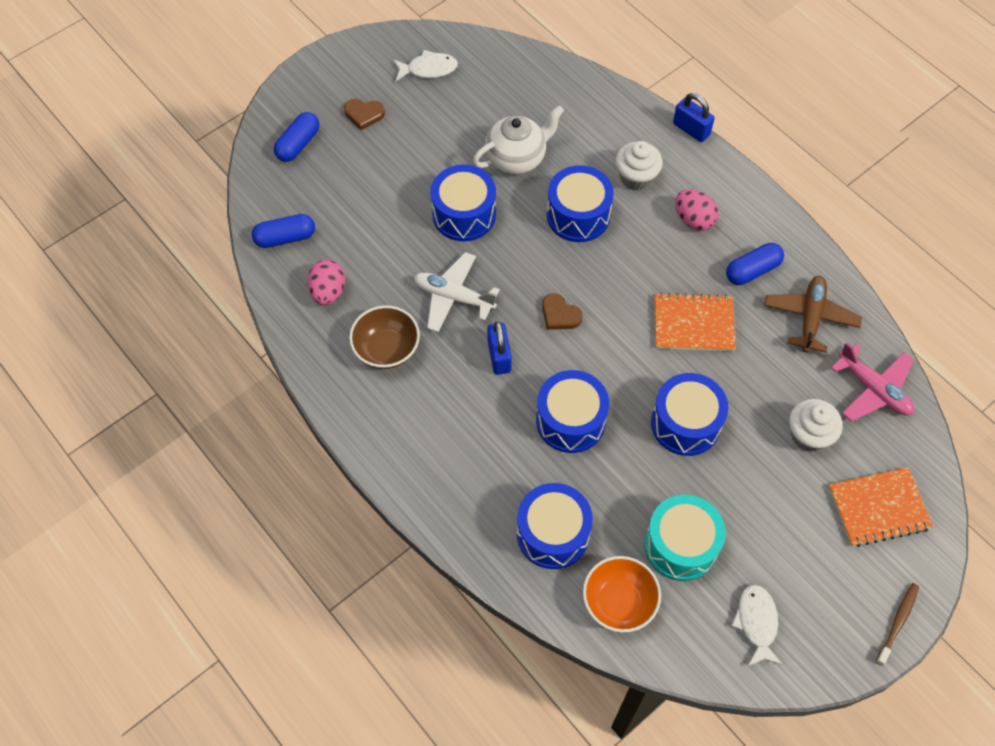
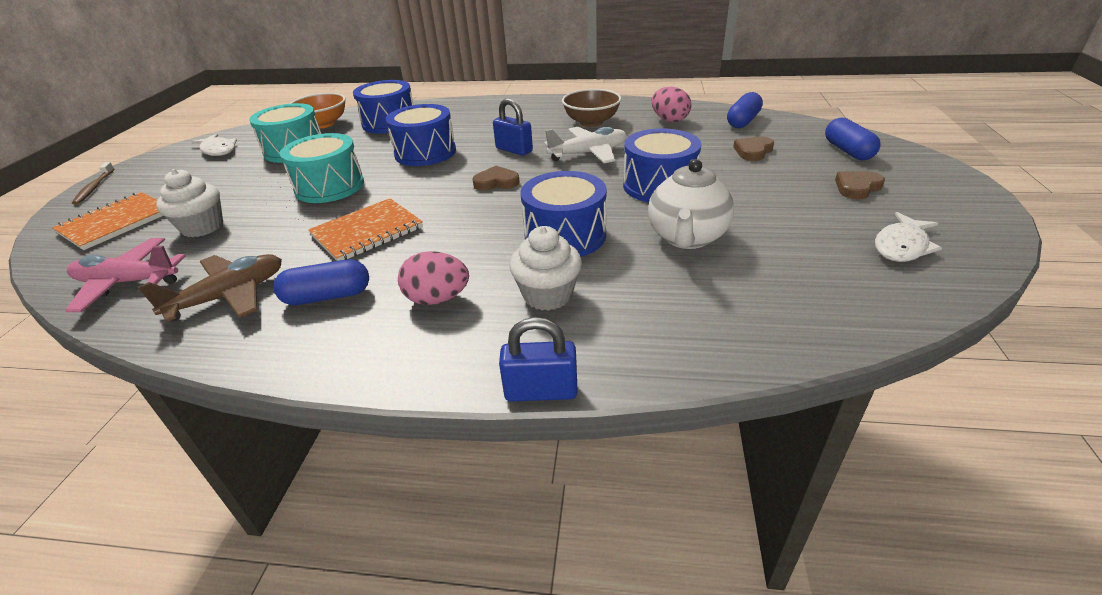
camera: 140 degrees right, 25 degrees down
blue drum [651,373,728,456] -> turquoise drum [280,133,364,203]
blue capsule [726,243,784,285] -> blue capsule turned 60 degrees clockwise [273,259,369,305]
brown plane [764,276,862,353] -> brown plane turned 105 degrees counterclockwise [138,254,282,322]
none -> brown heart [733,136,774,161]

